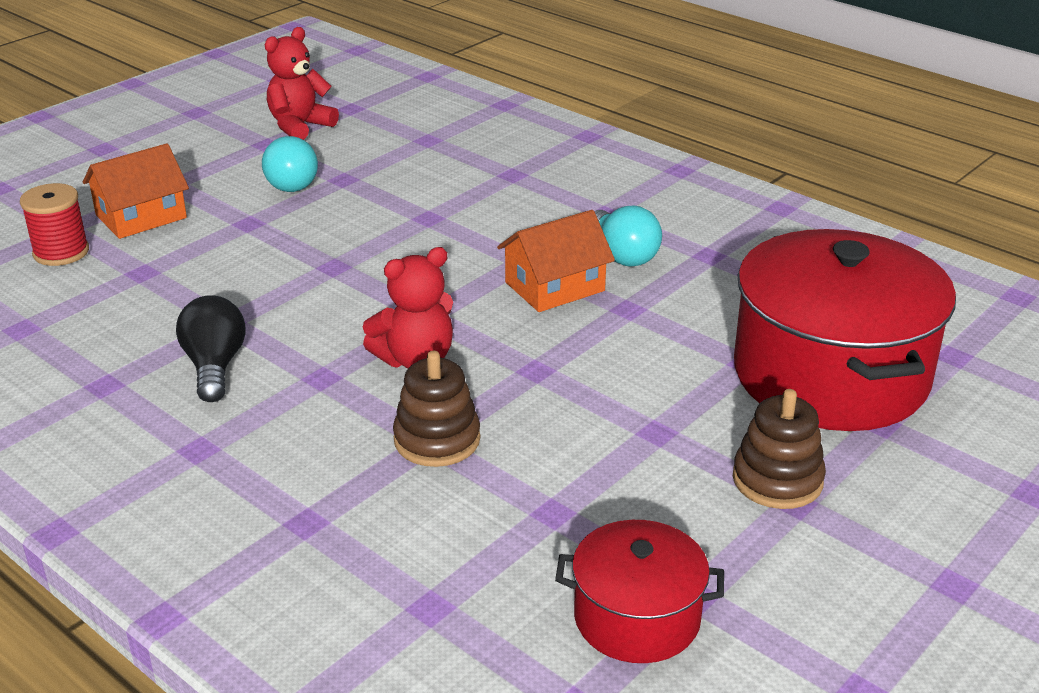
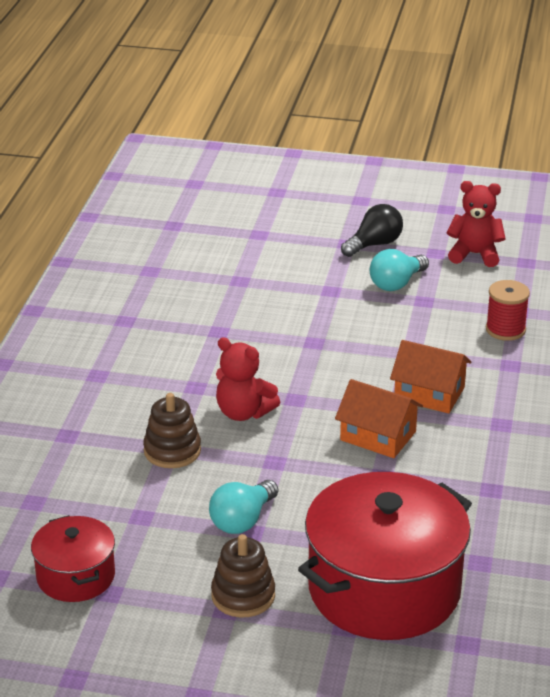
camera: 60 degrees right, 0 degrees up
red spool [20,183,89,266] -> red spool moved to [486,280,530,341]
orange house [83,143,189,239] -> orange house moved to [390,340,472,414]
black light bulb [176,295,246,402] -> black light bulb moved to [341,204,403,257]
turquoise light bulb [595,206,662,267] -> turquoise light bulb moved to [209,480,278,534]

